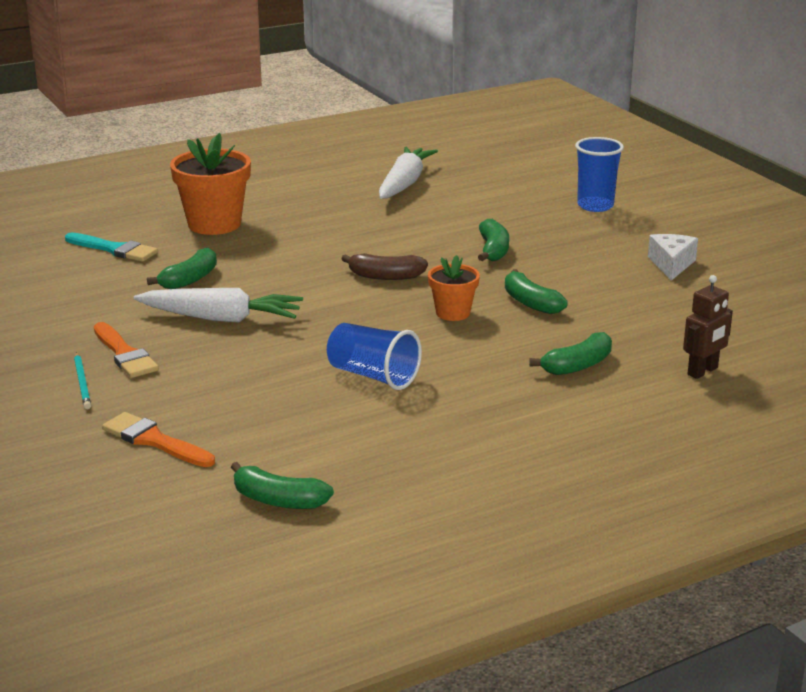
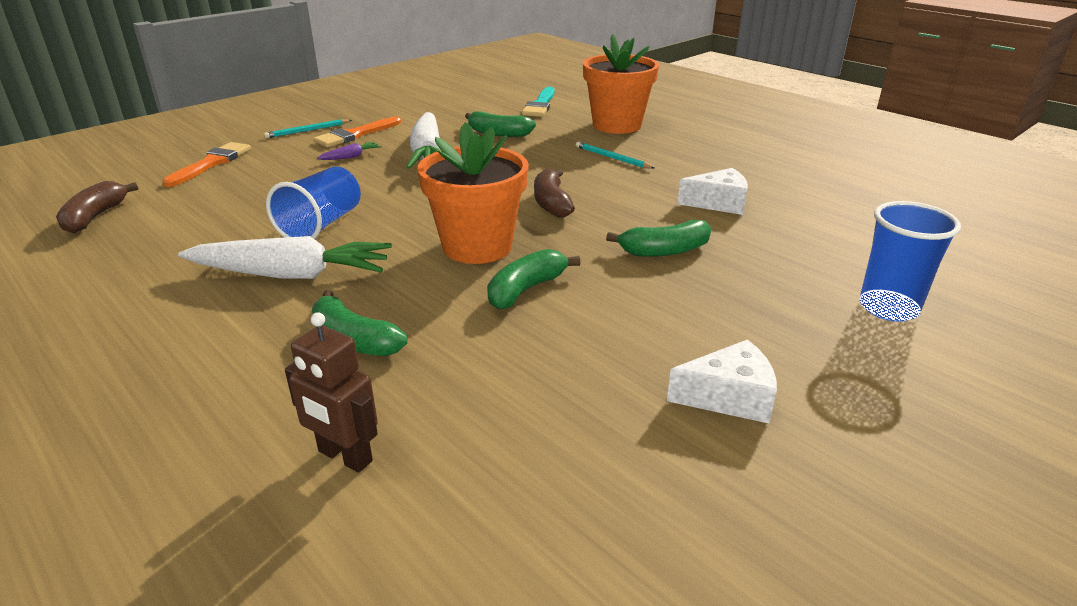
camera: 75 degrees right, 5 degrees up
green banana [231,462,334,509] -> brown banana [56,181,138,233]
white carrot [379,146,438,199] -> white carrot moved to [178,236,392,279]
orange flower pot [428,255,480,321] -> orange flower pot [418,122,529,264], size x1.75
none -> purple carrot [317,142,382,160]
none -> turquoise pencil [576,142,654,169]
none -> white cheese [677,168,748,215]

